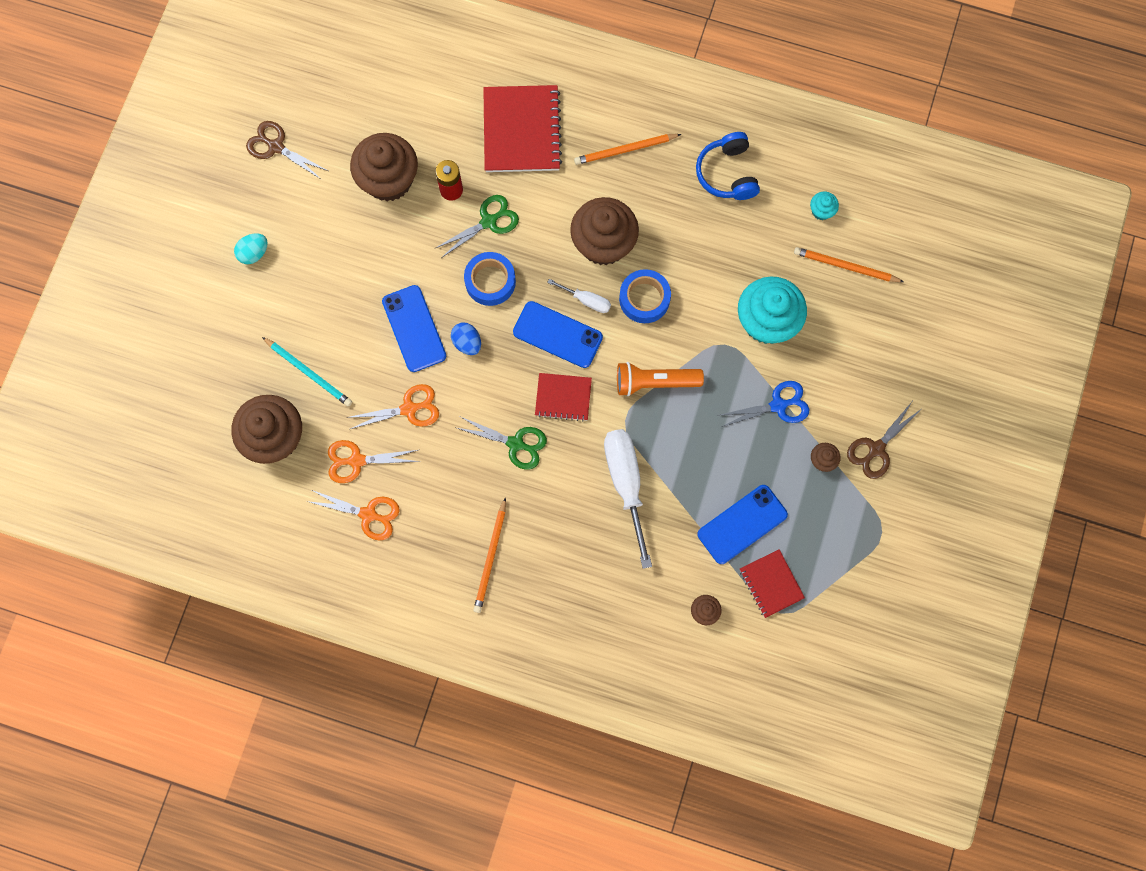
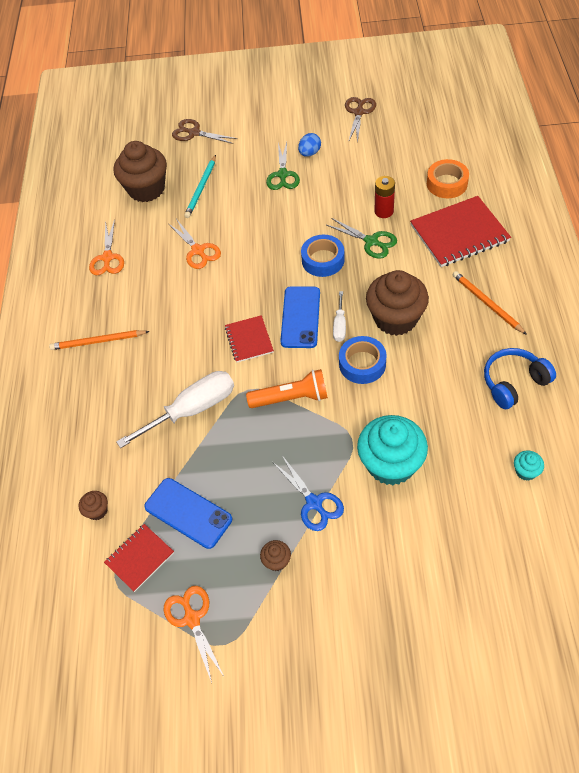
camera: 75 degrees right, 20 degrees down
turquoise egg [234,233,268,264] -> none
orange scissors [328,440,420,483] -> orange scissors moved to [164,586,225,683]
brown cupcake [350,133,418,201] -> none
blue phone [382,285,446,372] -> none
blue egg [451,322,481,355] -> blue egg moved to [298,133,321,157]
green scissors [457,417,547,470] -> green scissors moved to [266,142,300,190]
orange flashlight [617,362,704,396] -> orange flashlight turned 105 degrees clockwise [246,369,328,408]
orange pencil [794,247,904,282] -> none
brown scissors [847,402,920,479] -> brown scissors moved to [172,119,237,144]
none -> orange tape [427,159,469,198]

